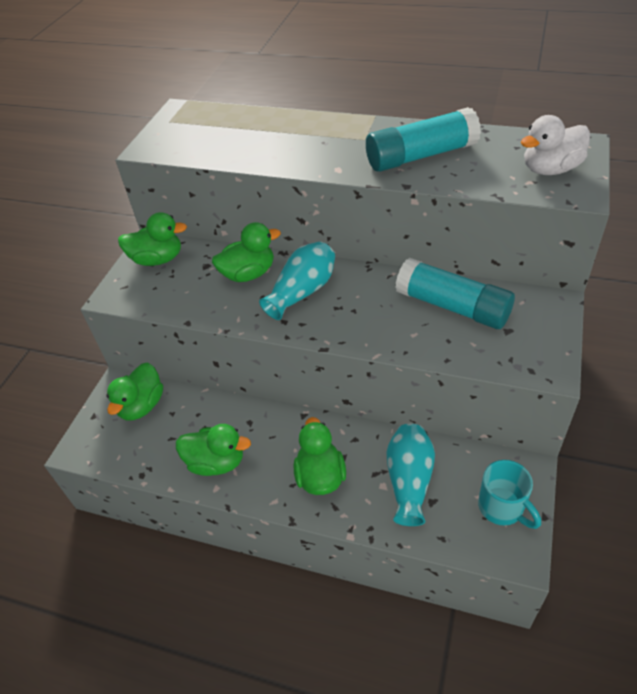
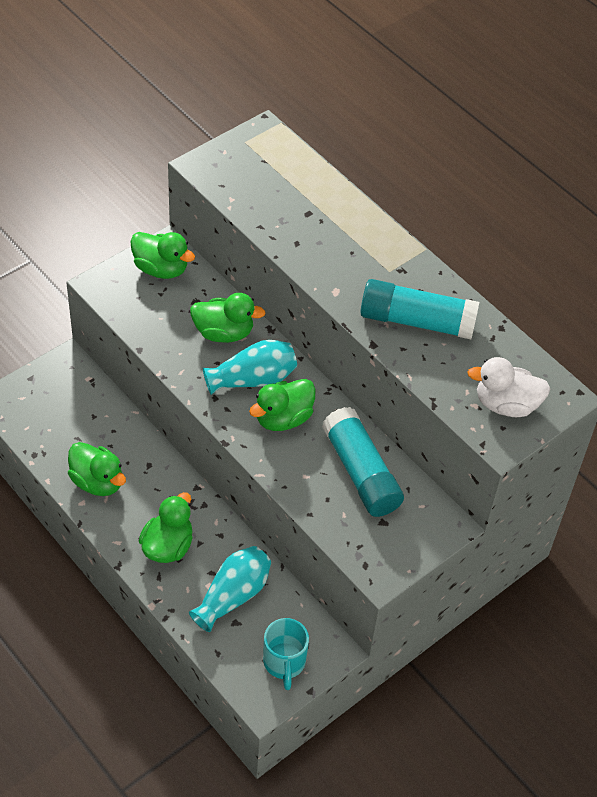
camera: 25 degrees right, 5 degrees up
green duck [106,363,163,421] -> green duck moved to [249,379,316,431]

